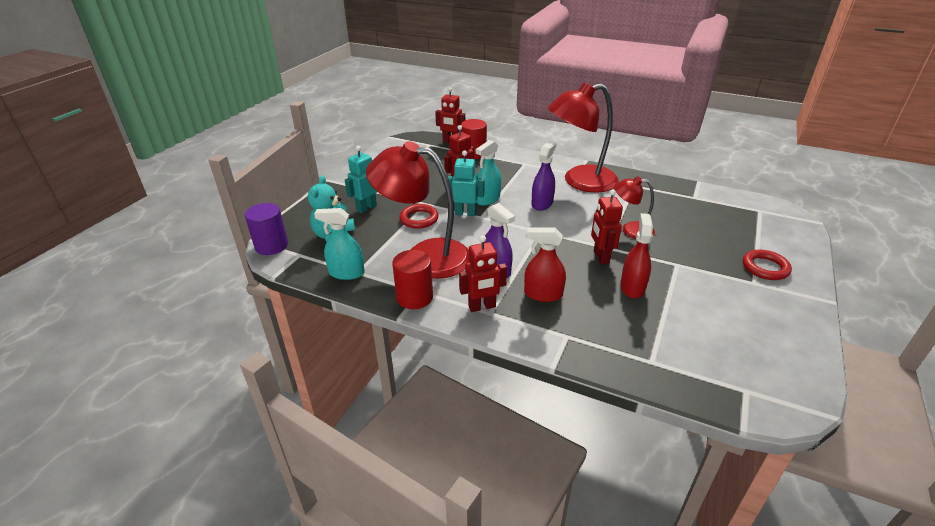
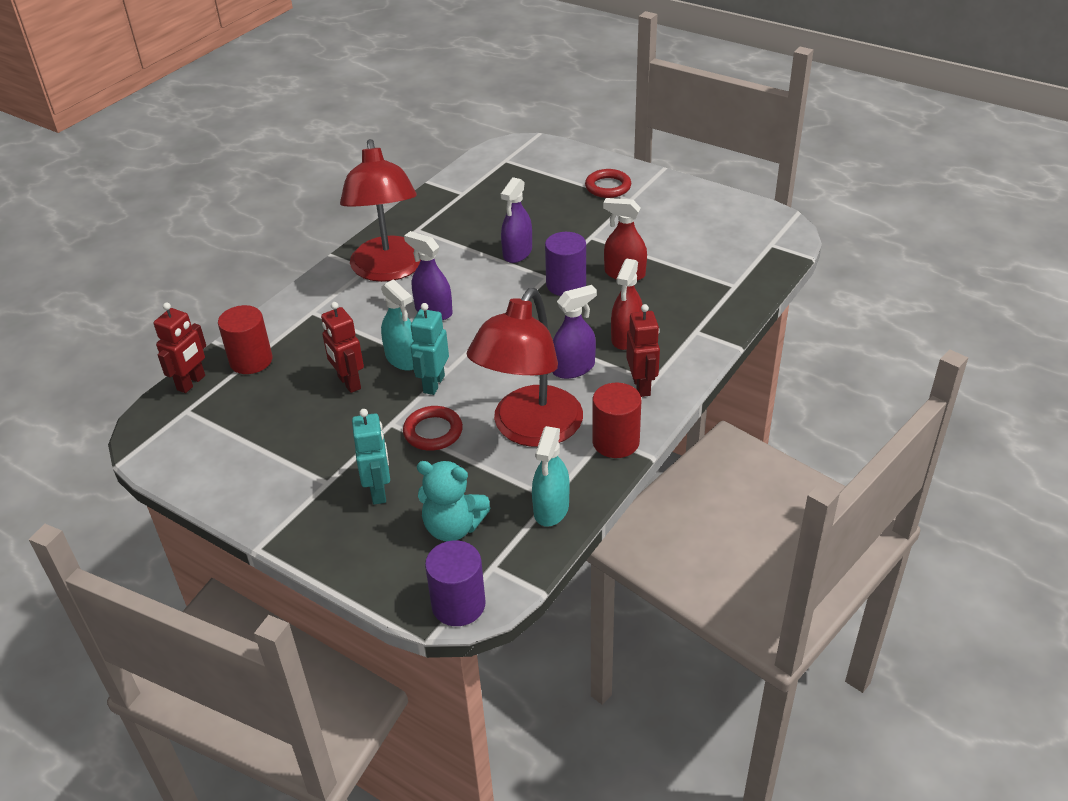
camera: 80 degrees left, 5 degrees up
turquoise robot [345,146,377,213] -> turquoise robot turned 150 degrees counterclockwise [352,409,390,505]
red robot [591,190,623,264] -> purple cylinder [545,232,586,296]
red lamp [614,176,655,239] -> purple spray bottle [500,177,532,263]

